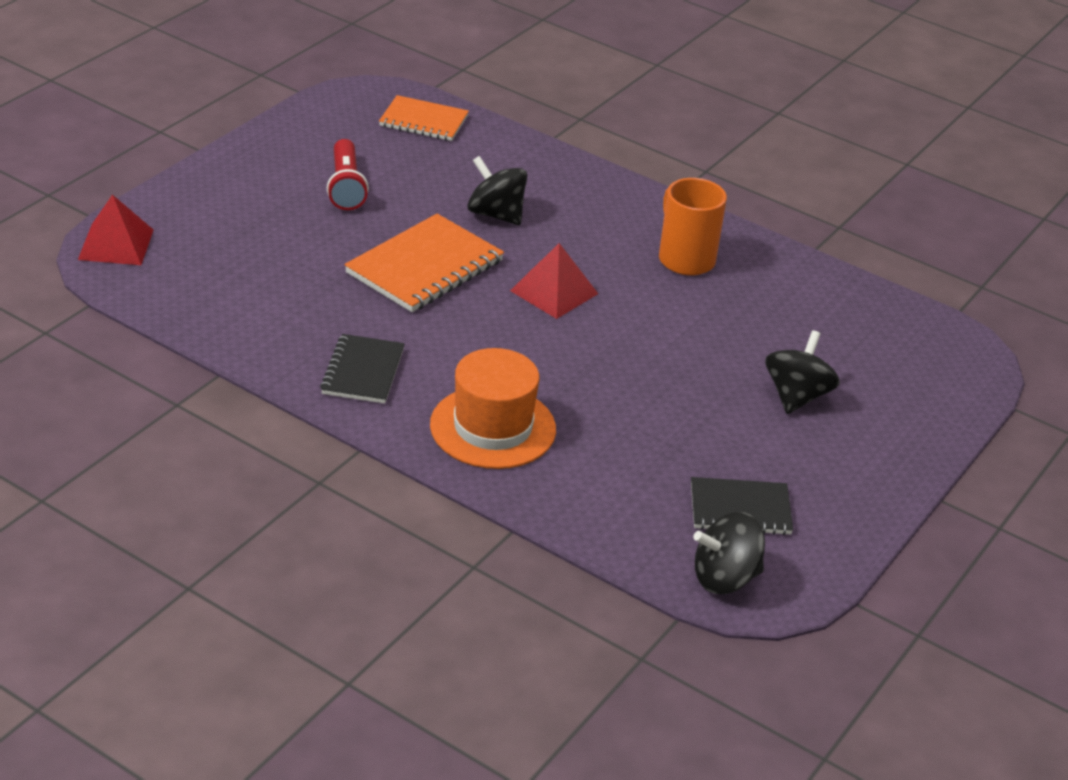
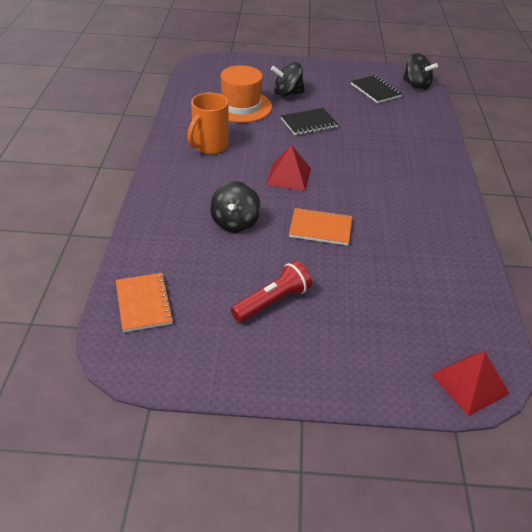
camera: 120 degrees left, 5 degrees up
black notebook [320,334,405,404] -> black notebook moved to [281,108,338,135]
orange notebook [344,214,504,312] -> orange notebook [289,208,352,246], size x0.64
orange hat [430,348,556,469] -> orange hat moved to [220,65,272,123]

